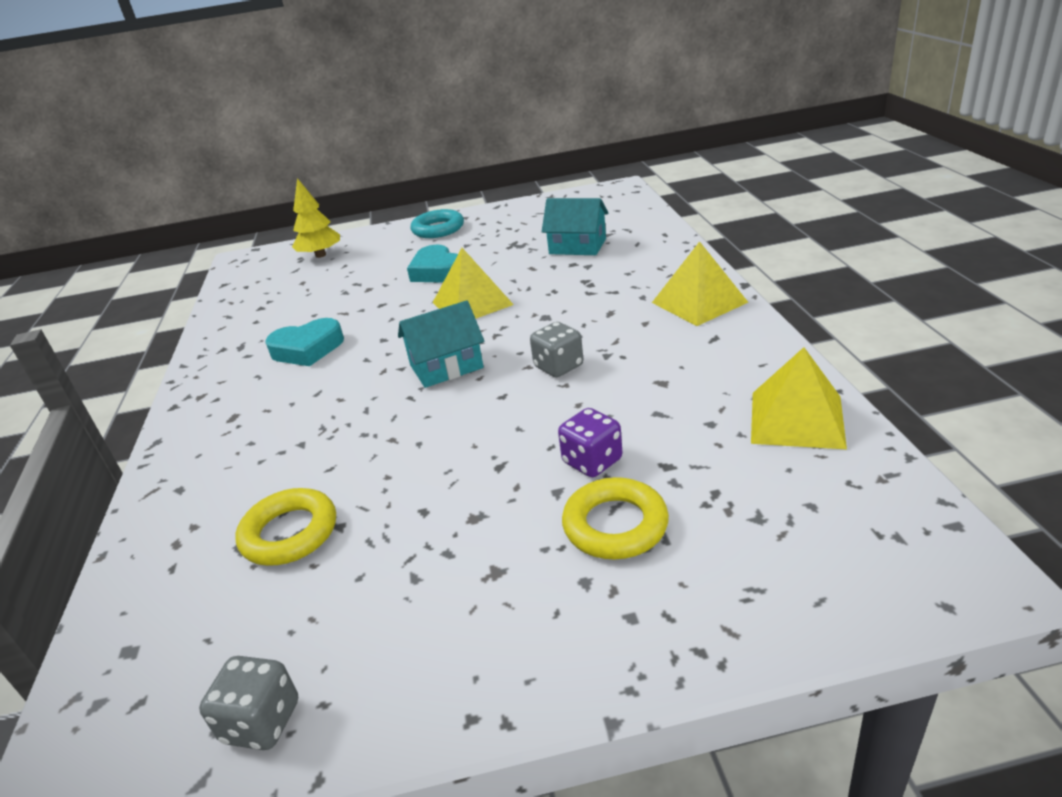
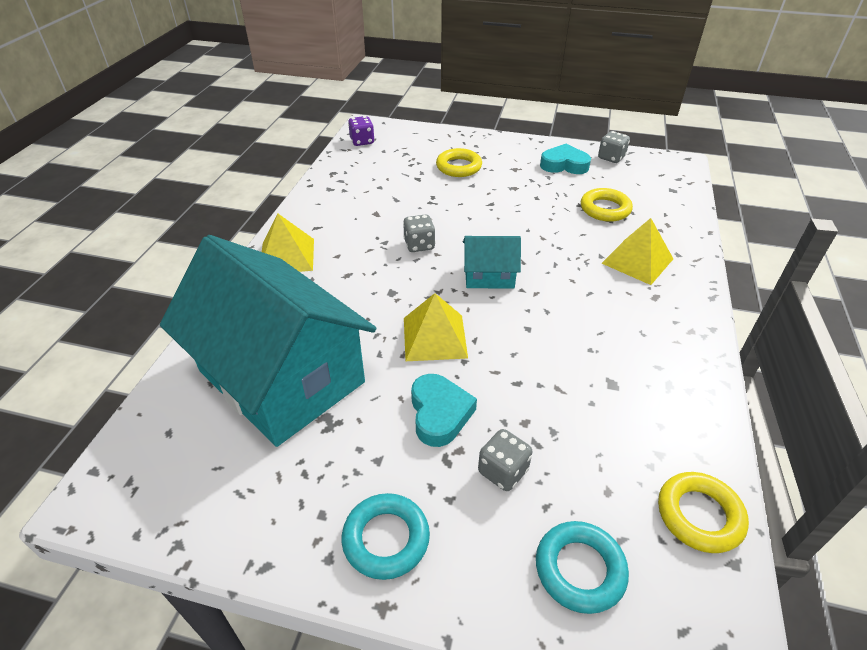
camera: 160 degrees left, 10 degrees up
turquoise heart [265,318,344,366] -> turquoise heart moved to [540,144,591,174]
yellow tree [292,178,340,258] -> turquoise ring [536,521,629,614]
turquoise house [542,198,609,255] -> turquoise house [160,235,376,447], size x2.36
purple dice [558,408,622,477] -> purple dice moved to [348,116,375,146]
yellow pyramid [751,347,847,450] -> yellow pyramid moved to [602,218,673,285]
none -> grey dice [478,429,532,491]
none -> yellow ring [658,472,749,553]

